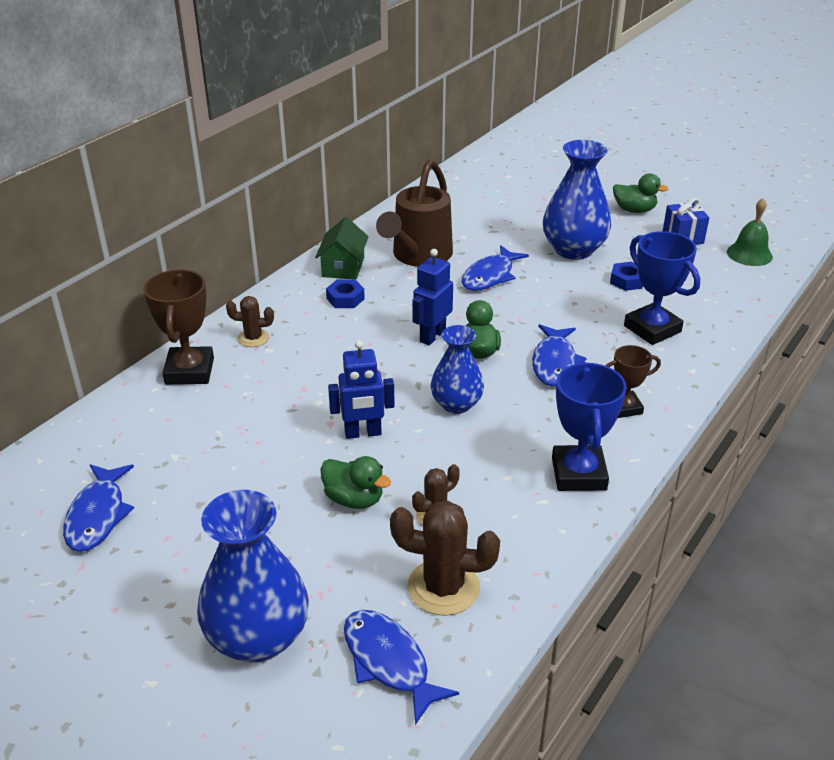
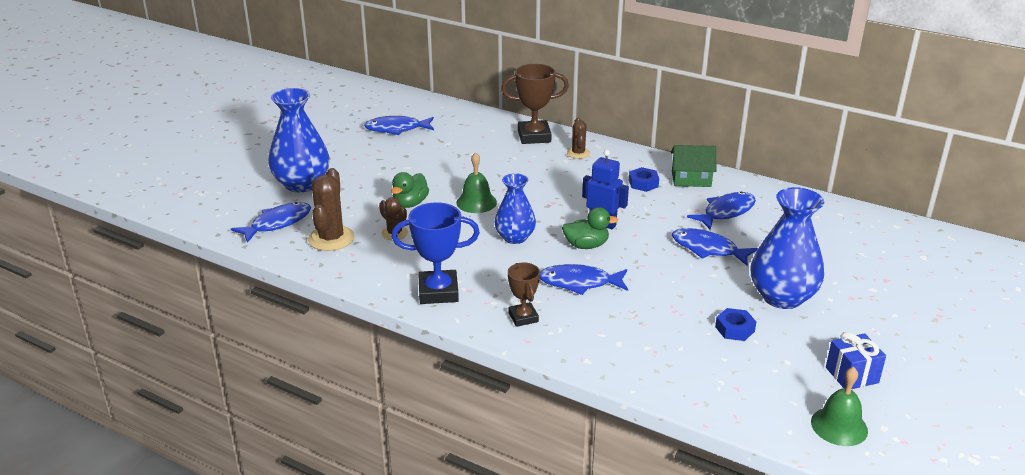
camera: 85 degrees right, 5 degrees down
blue robot [328,340,395,439] -> green bell [456,152,497,213]
brown watering can [376,159,453,267] -> blue fish [687,192,756,230]
green duck [613,173,668,213] -> none
blue trophy [624,231,700,345] -> none

